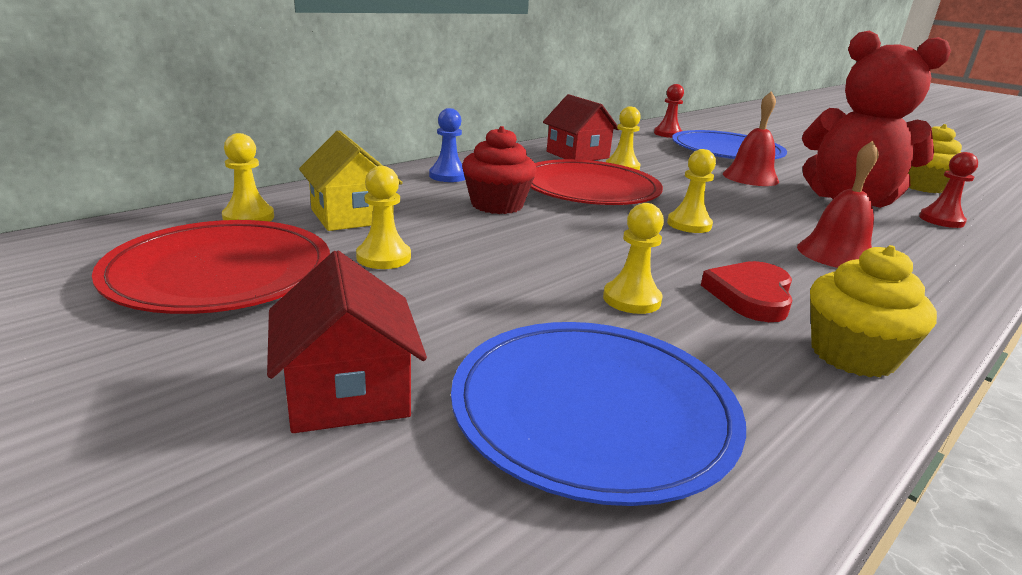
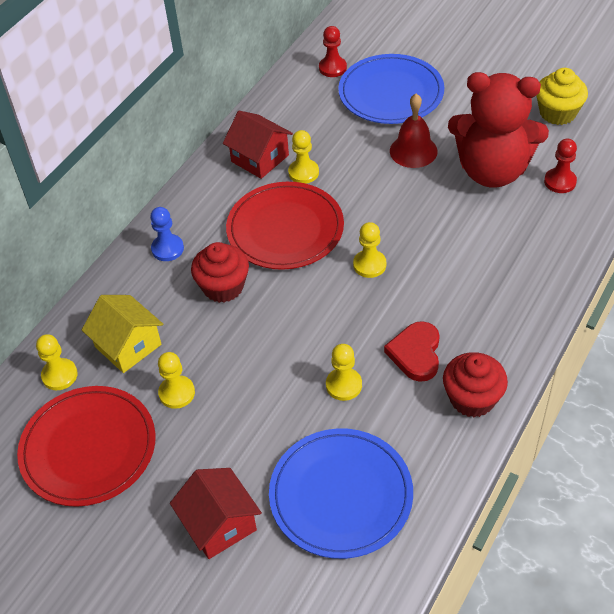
camera: 10 degrees left, 25 degrees up
red bell [797,141,879,268] -> none
yellow cupcake [810,245,937,377] -> red cupcake [443,352,508,417]

